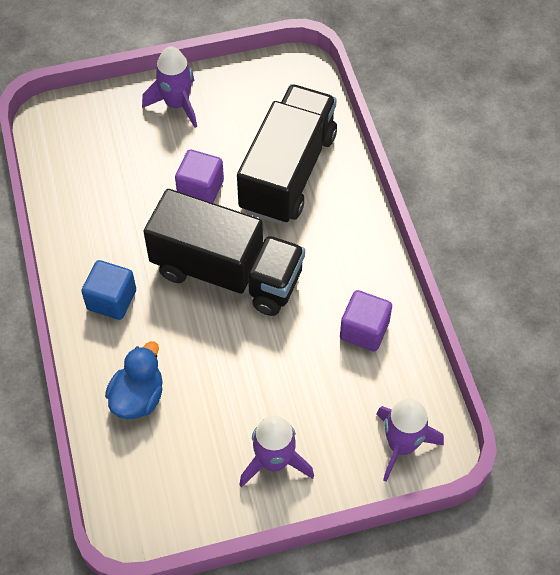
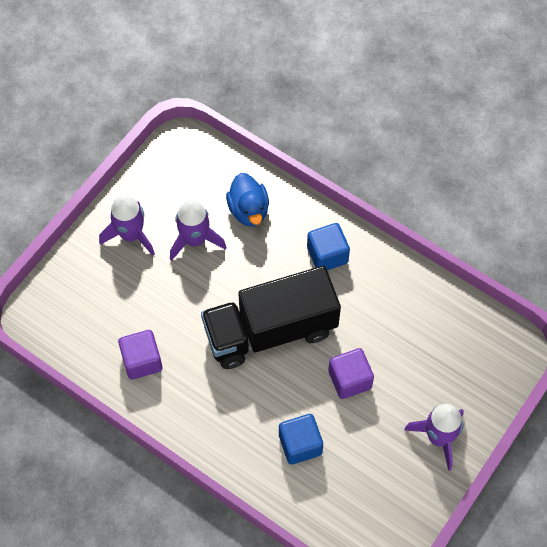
camera: 140 degrees right, 5 degrees up
black truck [237,84,337,224] -> blue cube [279,414,323,465]
purple rocket [376,399,444,482] -> purple rocket moved to [170,200,227,261]

